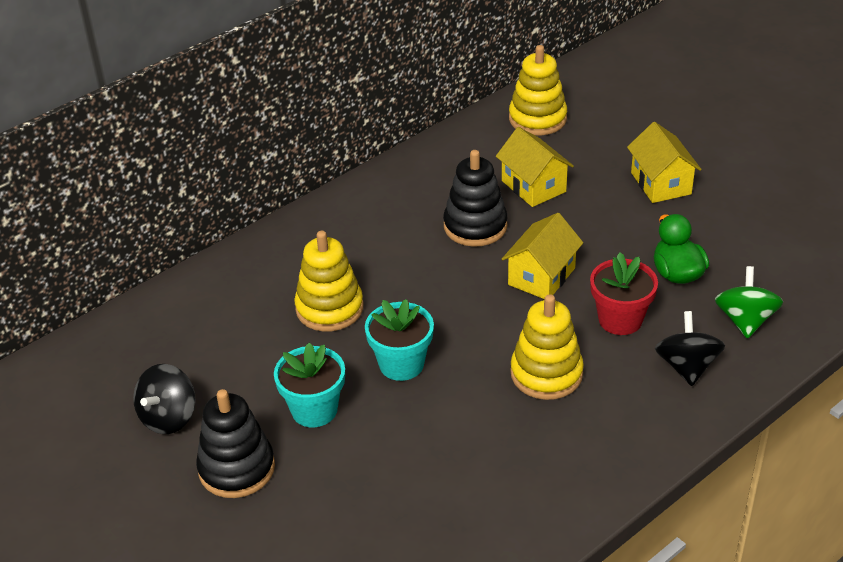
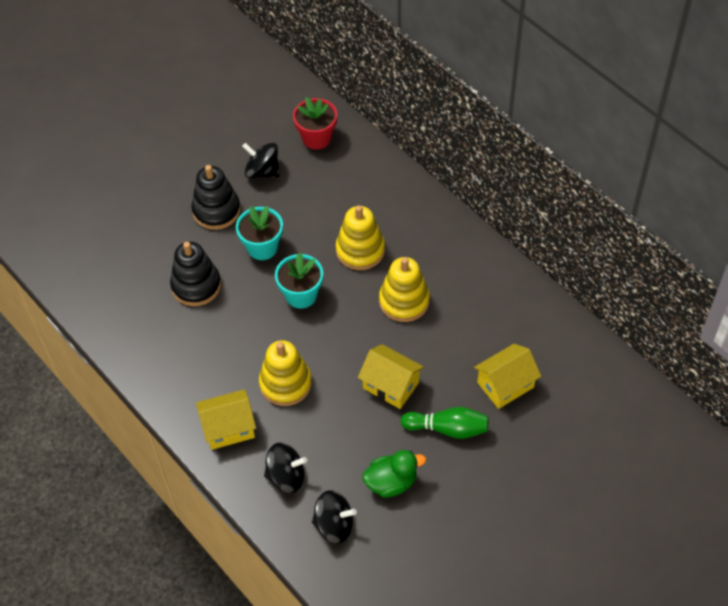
camera: 90 degrees right, 15 degrees up
black stacking toy [443,150,508,247] -> black stacking toy moved to [170,242,221,306]
yellow stacking toy [509,45,567,135] -> yellow stacking toy moved to [379,257,430,322]
red flower pot [590,252,658,335] -> red flower pot moved to [293,97,337,150]
yellow house [627,122,701,203] -> yellow house moved to [196,389,256,450]
green spinning top [715,266,783,339] -> black spinning top [312,490,357,544]
none -> green bowling pin [400,407,489,439]

